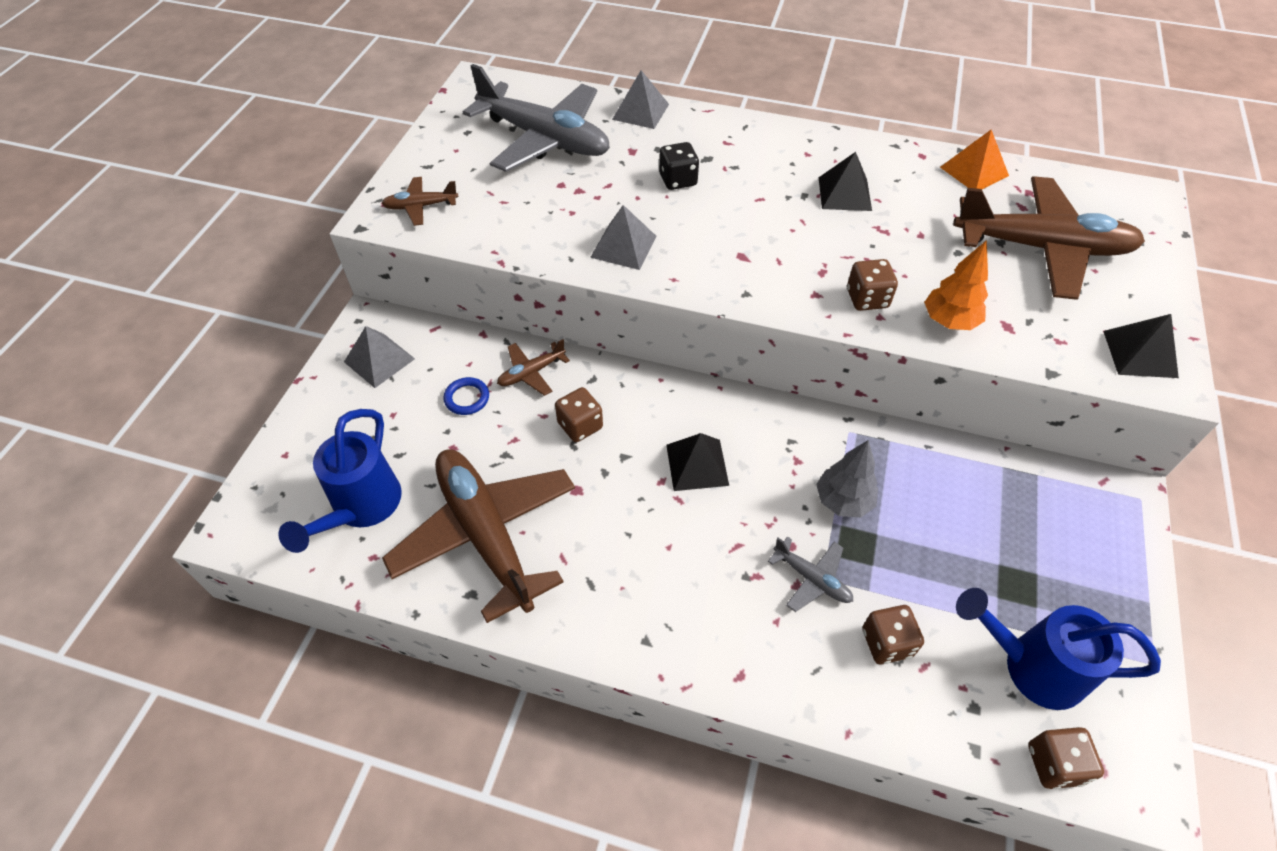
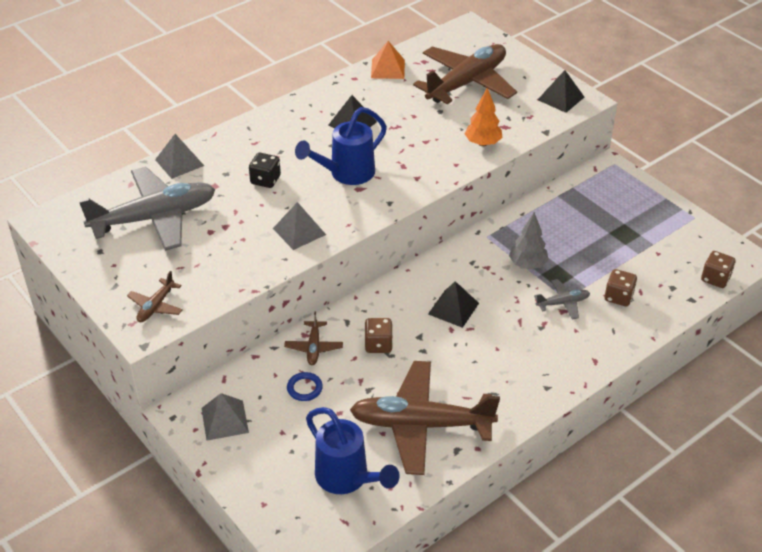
camera: 55 degrees left, 10 degrees down
brown dice [847,259,898,311] -> none
blue watering can [956,588,1161,710] -> blue watering can moved to [295,107,387,185]

